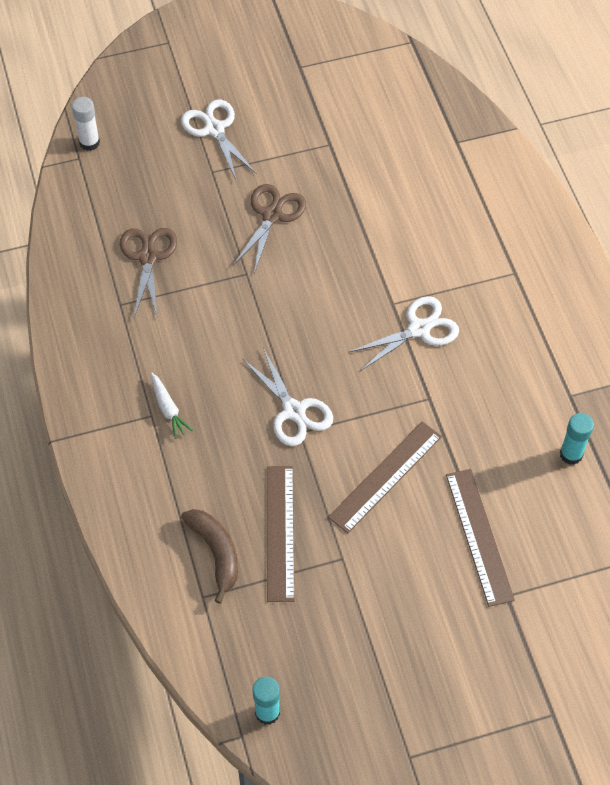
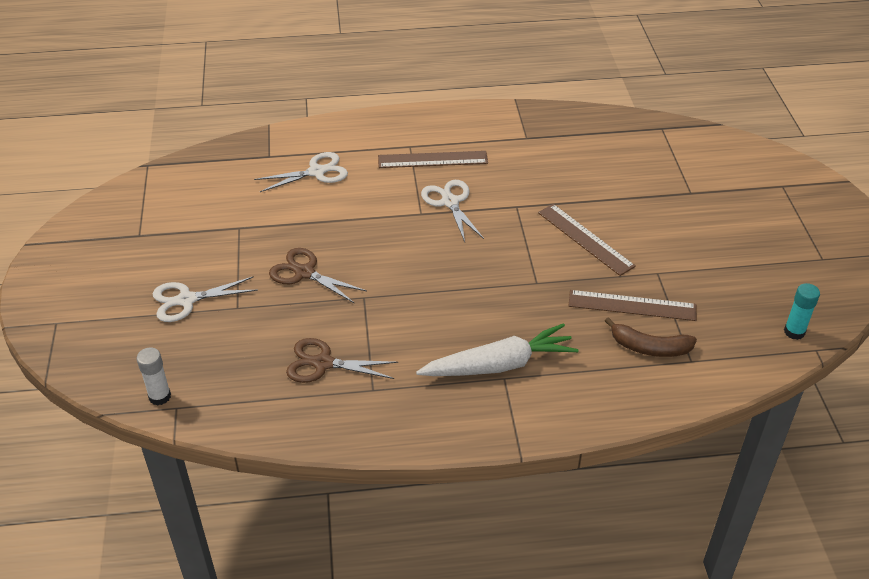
camera: 80 degrees left, 15 degrees down
white carrot [151,372,193,439] -> white carrot [416,323,579,376], size x2.16
brown banana [181,509,238,604] -> brown banana turned 150 degrees counterclockwise [605,317,697,357]
white scissors [243,348,333,446] -> white scissors moved to [254,152,348,192]
brown ruler [446,469,515,607] -> brown ruler moved to [378,151,488,168]
turquoise glue stick [560,413,594,465] -> none

